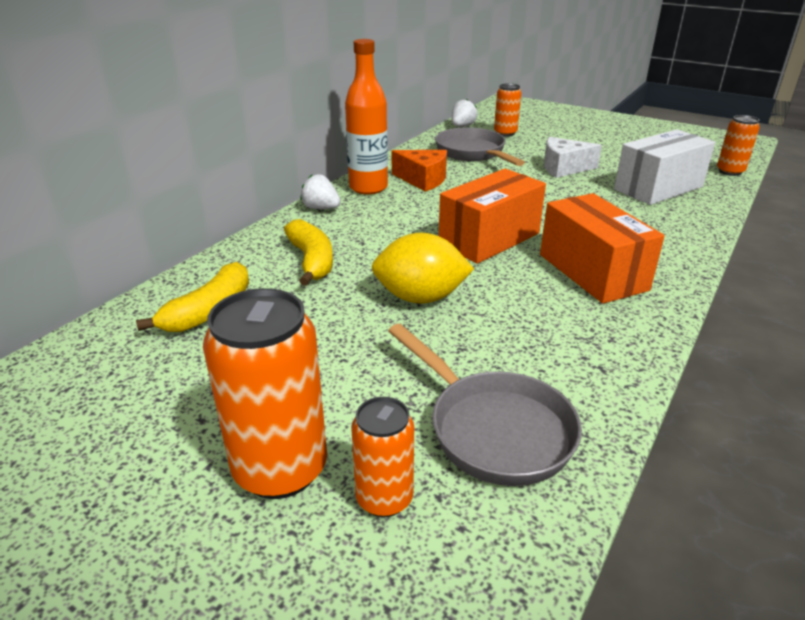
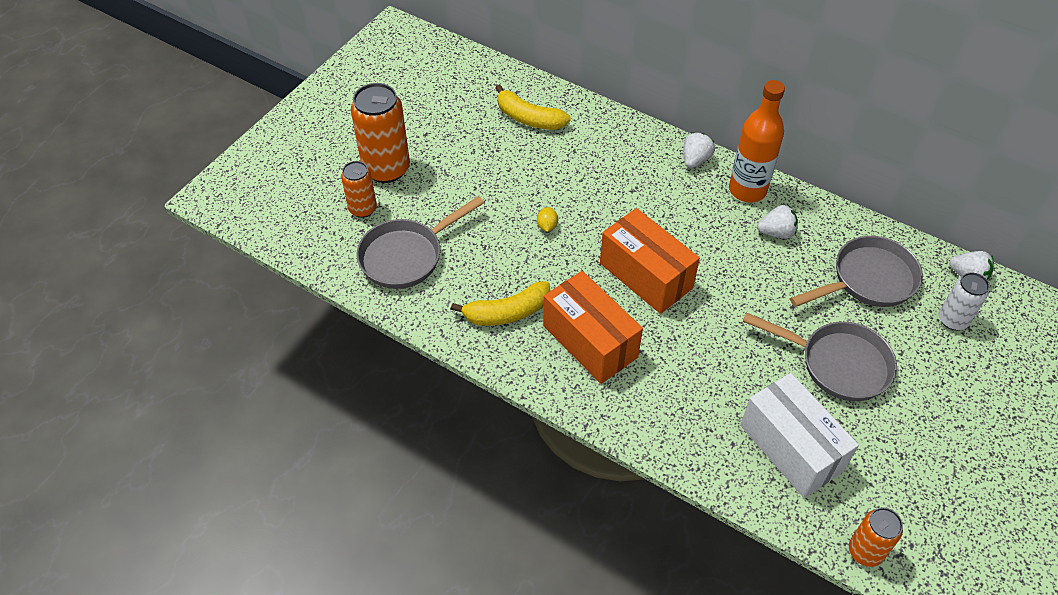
camera: 90 degrees right, 20 degrees up
yellow banana [284,219,333,286] -> yellow banana moved to [451,281,550,326]
yellow lemon [372,233,474,304] -> yellow lemon [537,207,558,232], size x0.42
orange cheese [391,150,447,192] -> white strawberry [757,205,798,239]
orange can [494,83,521,137] -> white can [939,272,989,330]
orange box [540,193,665,304] -> orange box turned 75 degrees clockwise [543,271,643,384]
white cheese [544,137,602,178] -> grey pan [742,312,897,401]

